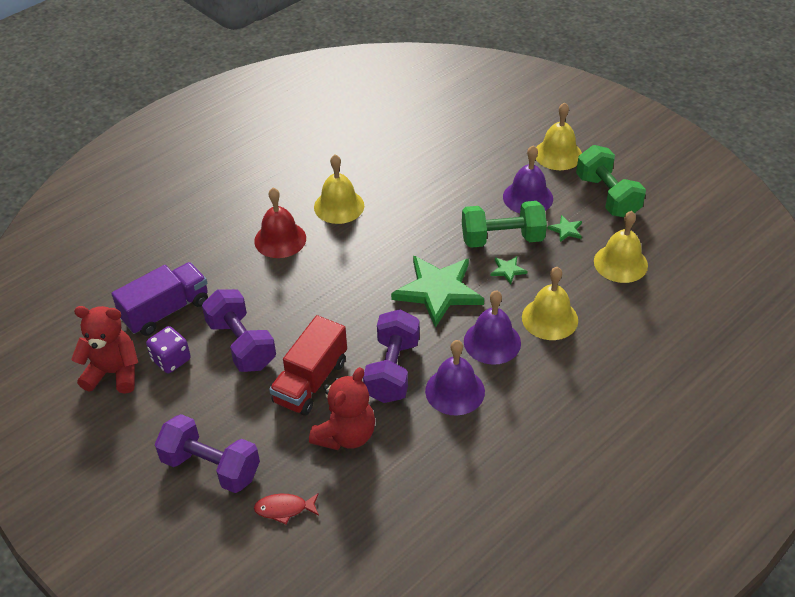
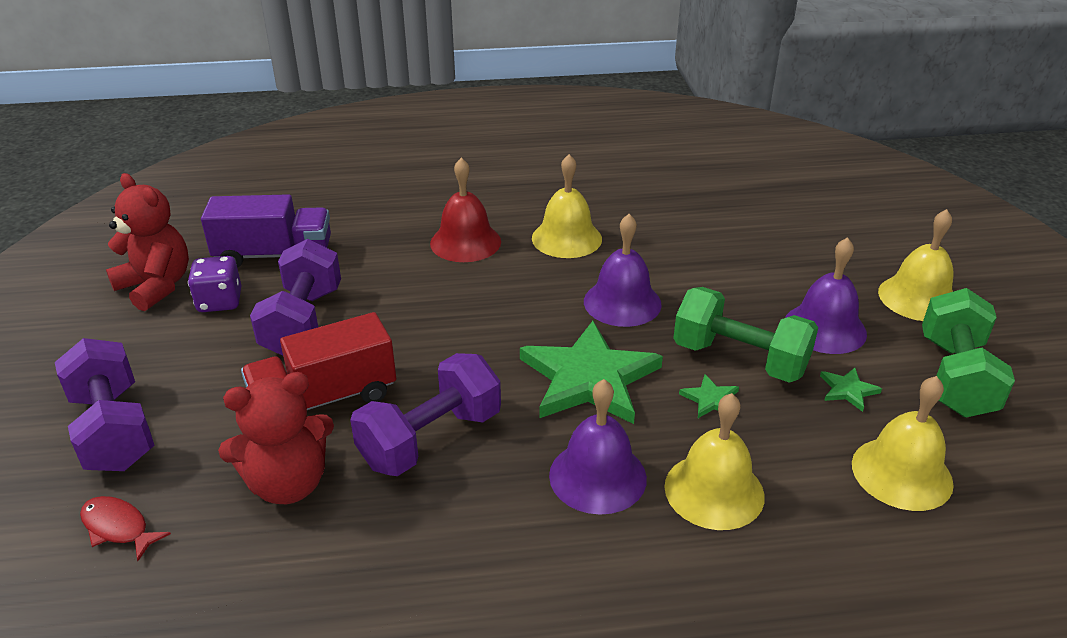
camera: 35 degrees right, 10 degrees down
purple bell [425,340,485,415] -> purple bell moved to [584,214,662,327]

